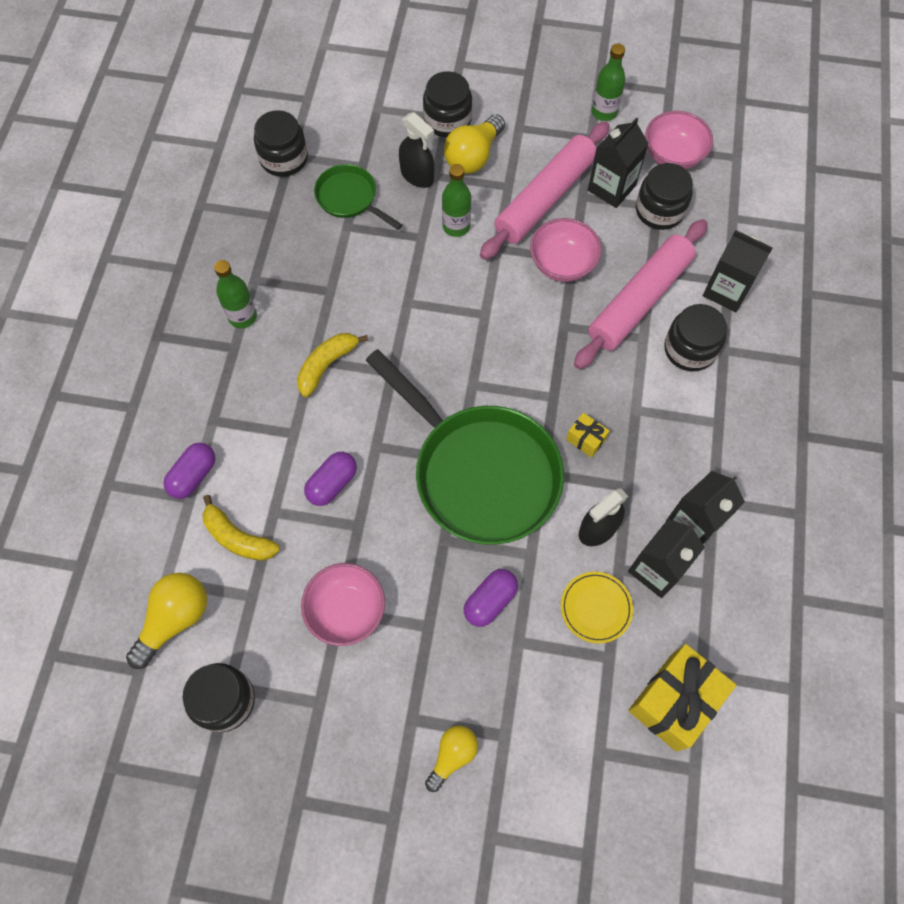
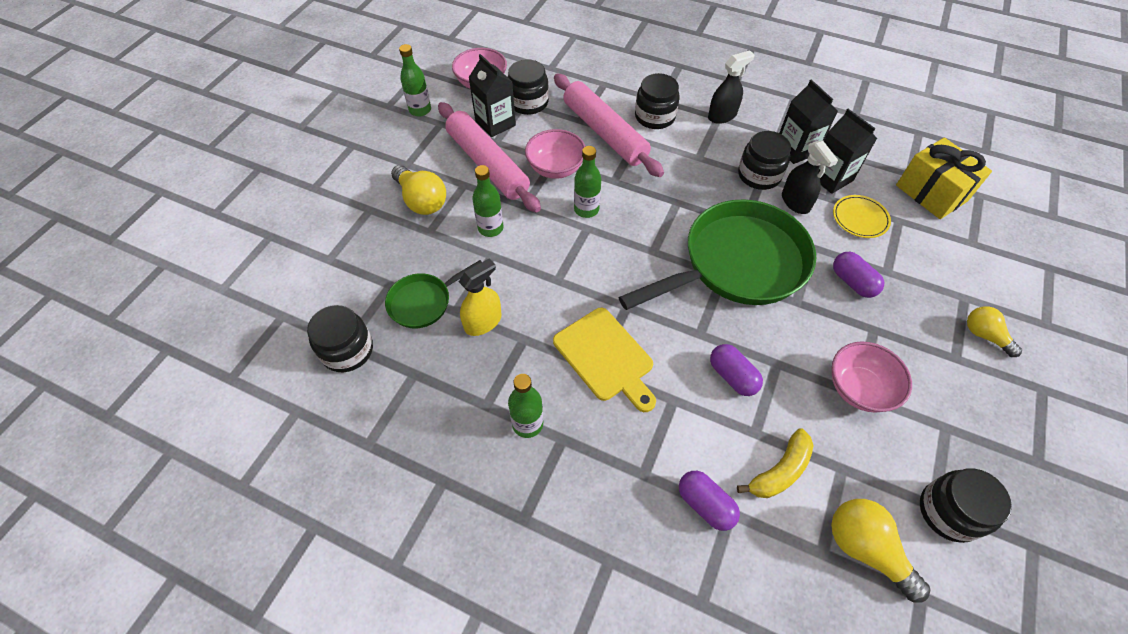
camera: 75 degrees left, 10 degrees down
yellow banana [297,333,368,397] -> yellow cutting board [553,308,656,412]
black spray bottle [399,112,434,188] -> black spray bottle moved to [708,50,755,124]
black jar [423,71,472,137] -> black jar moved to [738,131,791,190]
yellow gift [566,413,609,458] -> none
black carton [703,230,773,312] -> none
none -> yellow spray bottle [459,259,502,336]
none -> green bottle [574,146,601,218]

